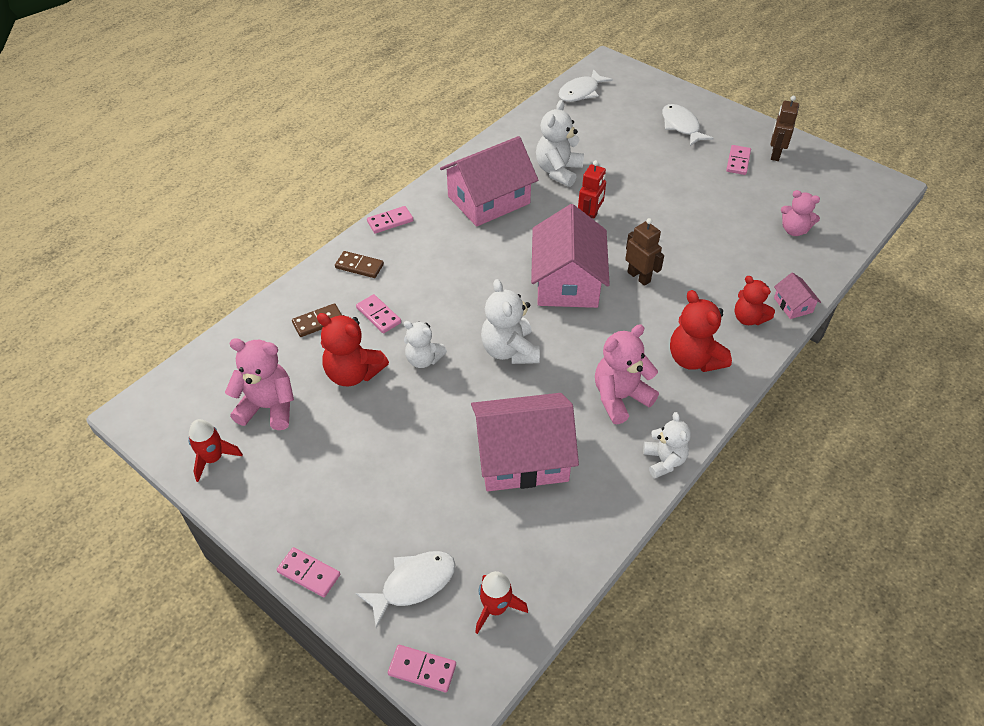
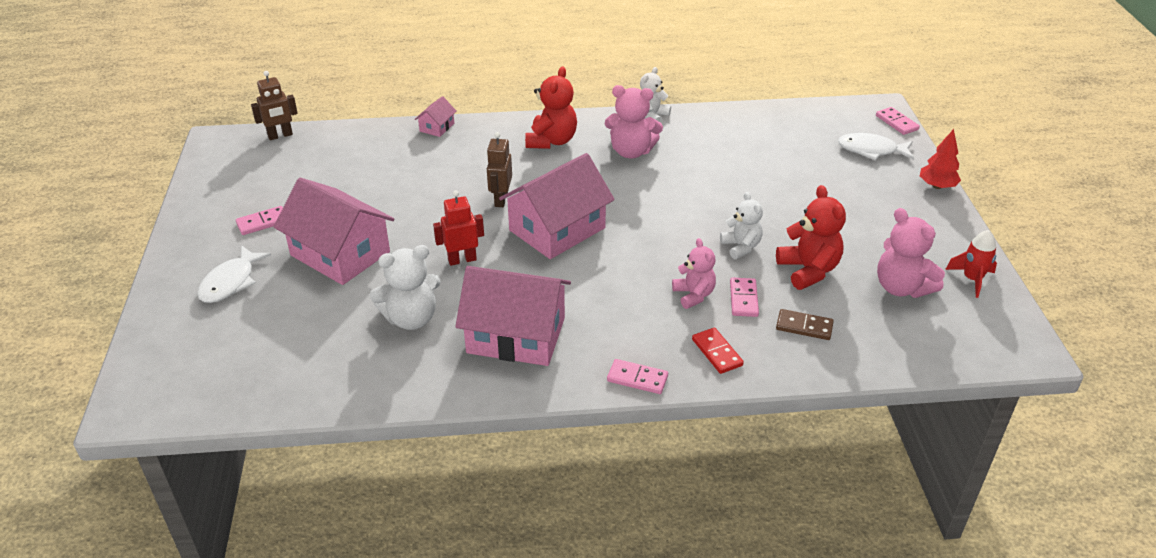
camera: 135 degrees left, 10 degrees down
pink domino [276,547,340,597] -> red tree [920,129,961,189]
brown domino [335,251,384,278] -> red domino [692,328,744,374]
pink house [471,393,579,491] -> pink house moved to [274,178,394,285]
red rocket [475,571,528,634] -> none
white teddy bear [481,279,540,364] -> none
white fish [559,69,613,102] -> none
red teddy bear [734,276,775,325] -> none
brown robot [770,96,799,161] -> brown robot moved to [251,71,298,140]
pink teddy bear [781,190,820,236] -> pink teddy bear moved to [672,238,716,309]

